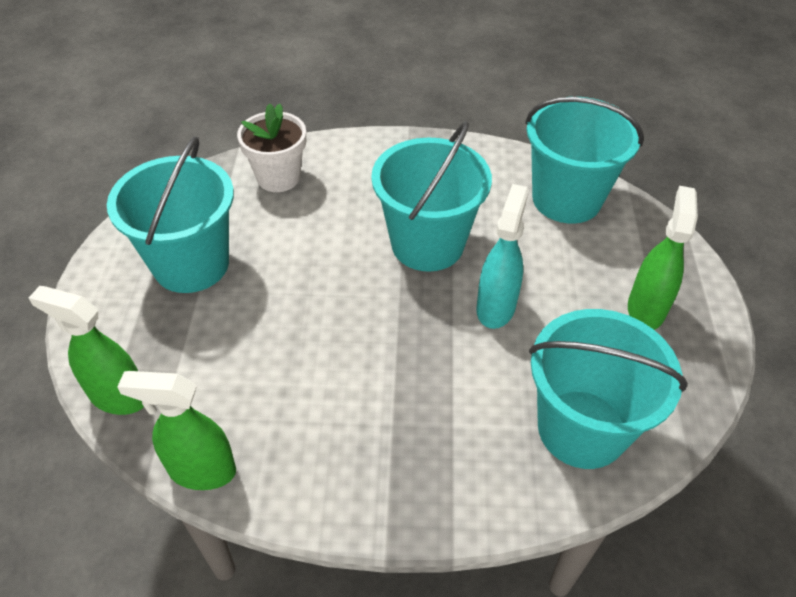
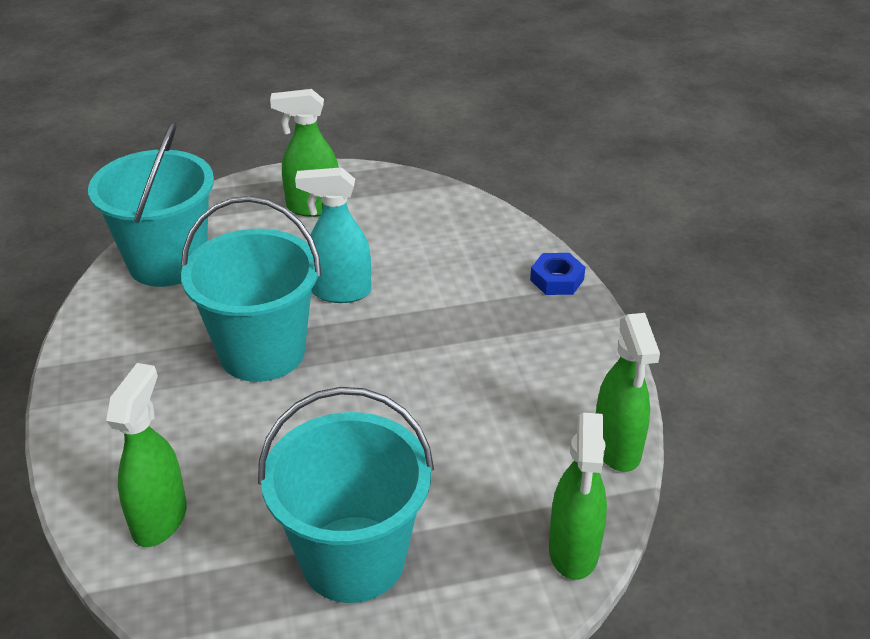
camera: 105 degrees left, 10 degrees down
white flower pot [237,104,306,192] -> green spray bottle [106,363,187,547]
turquoise bucket [529,309,688,469] -> none
none -> blue nut [530,253,585,295]

